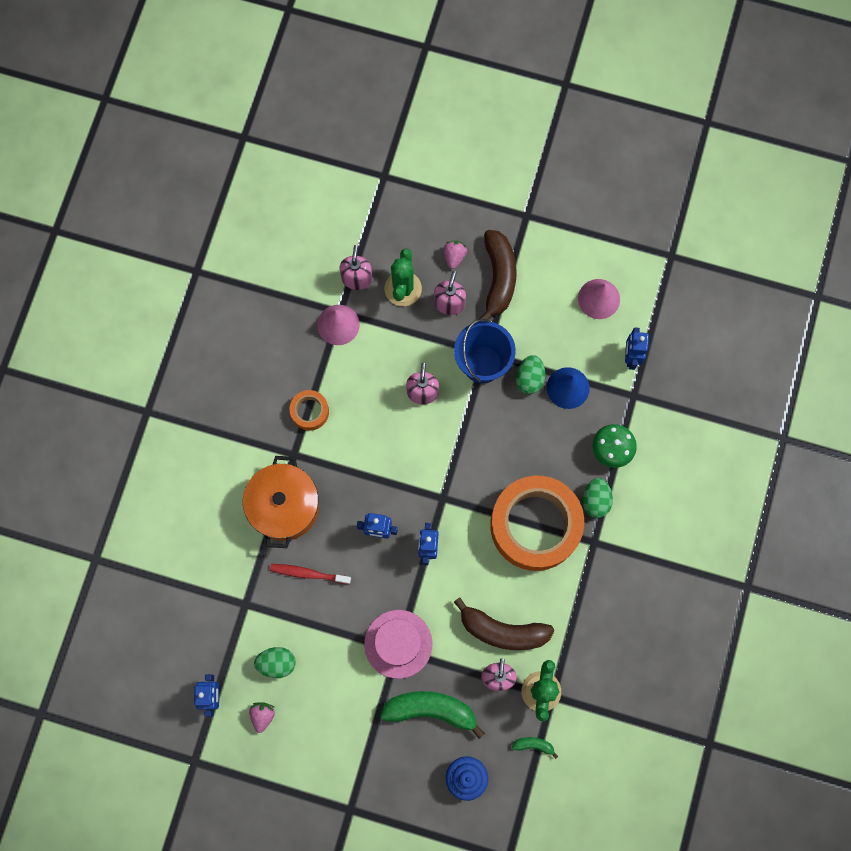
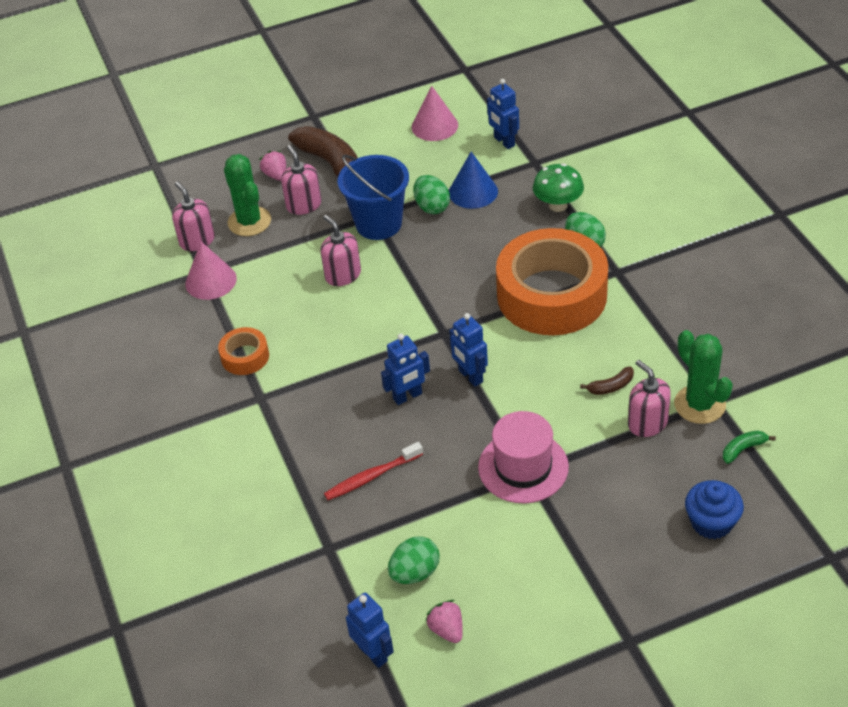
camera: 35 degrees left, 30 degrees down
orange pot [243,456,319,548] -> none
green banana [380,691,485,739] -> none
brown banana [454,597,555,650] -> brown banana [580,366,634,395], size x0.44

